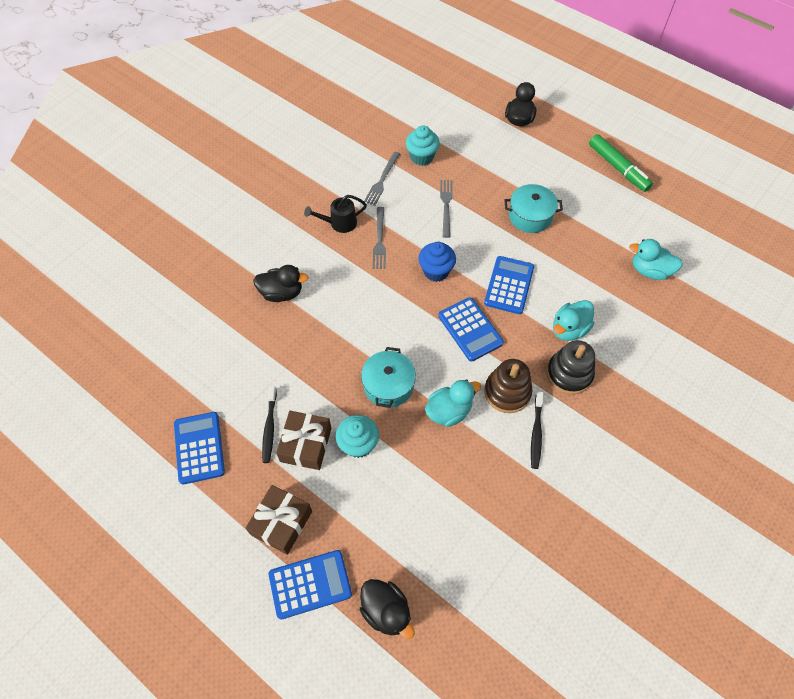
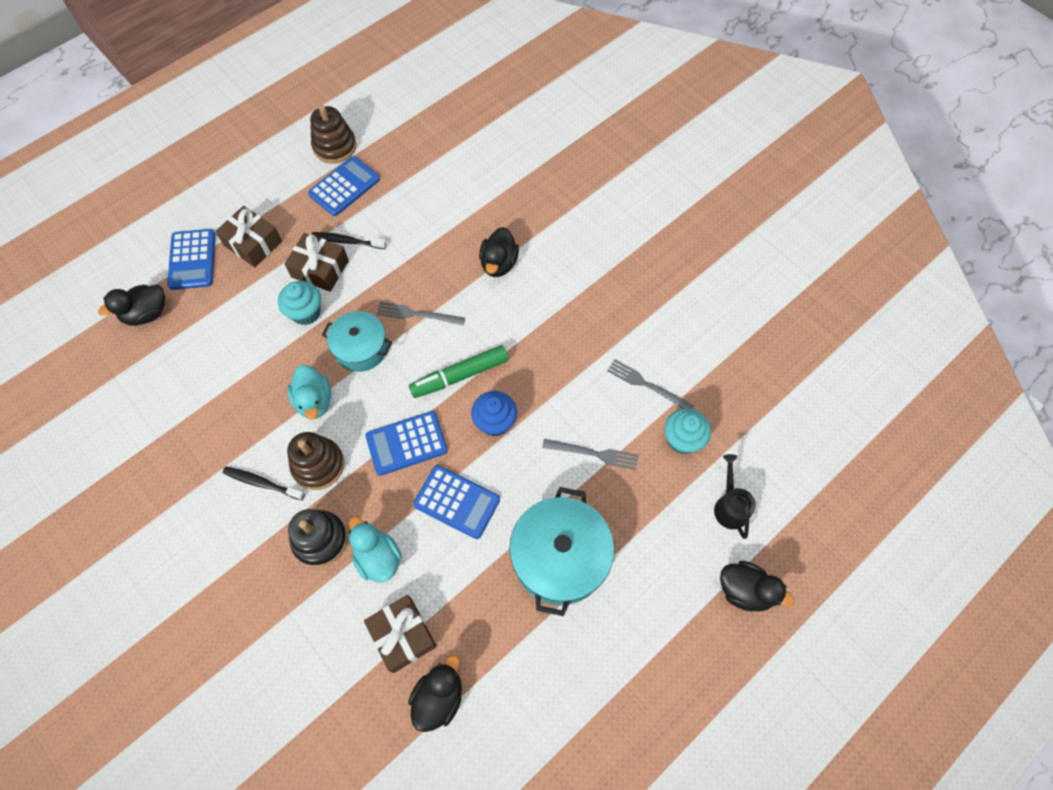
camera: 100 degrees right, 5 degrees up
blue calculator [174,412,225,484] -> blue calculator turned 45 degrees counterclockwise [308,156,380,216]
black watering can [304,195,367,233] -> black watering can moved to [714,454,756,539]
grey fork [373,207,386,269] -> grey fork moved to [377,301,465,325]
turquoise pot [504,184,563,233] -> turquoise pot [509,487,614,616], size x1.57
green marker [589,134,653,192] -> green marker moved to [409,345,508,398]
turquoise duck [629,239,683,280] -> black duck [408,655,462,732]
none -> brown stacking toy [310,106,356,164]
none -> brown gift [364,595,437,673]

